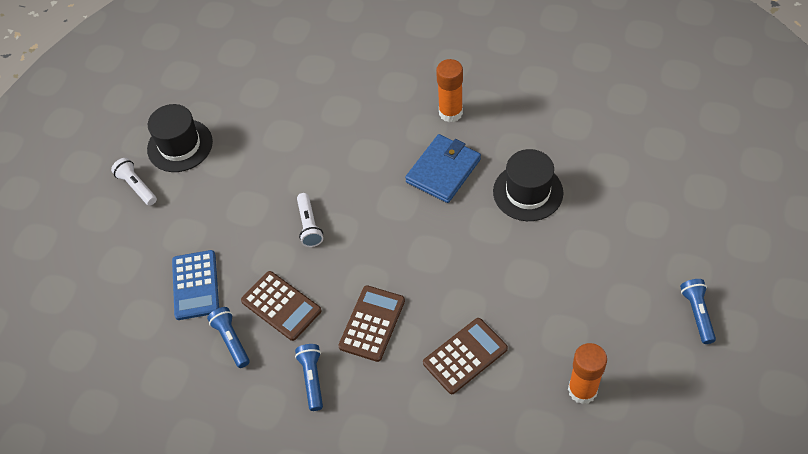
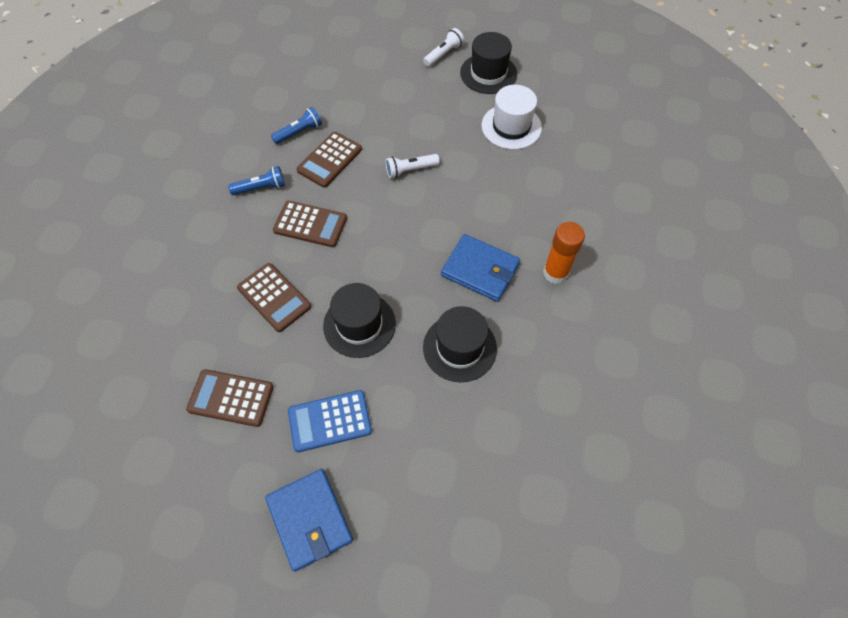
camera: 80 degrees right, 5 degrees up
blue calculator [172,250,219,320] -> blue calculator moved to [288,390,372,452]
orange glue stick [568,343,607,404] -> brown calculator [186,369,274,427]
blue flashlight [680,279,716,344] -> blue wallet [265,469,353,572]
none -> black hat [323,283,396,358]
none -> white hat [481,85,542,149]

